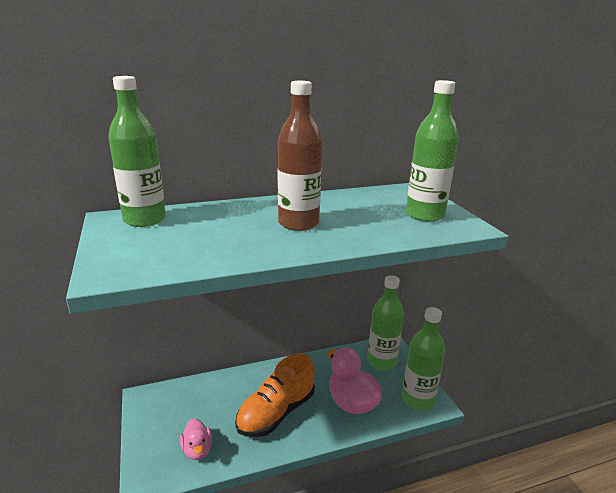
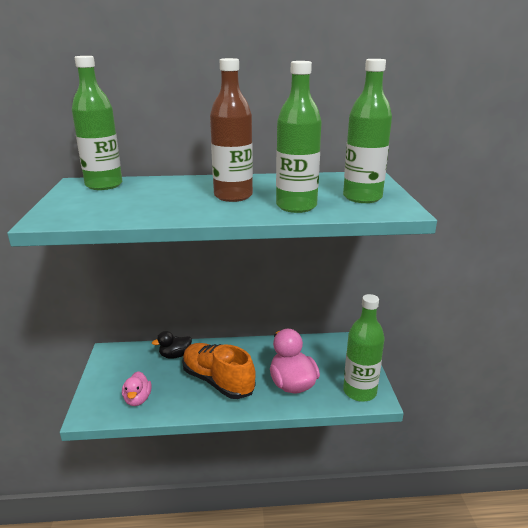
camera: 15 degrees right, 0 degrees up
orange shoe [235,353,315,437] -> orange shoe turned 75 degrees clockwise [182,343,256,399]
green bottle [367,275,404,370] -> green bottle moved to [276,61,322,213]
none -> black duck [152,331,192,359]

